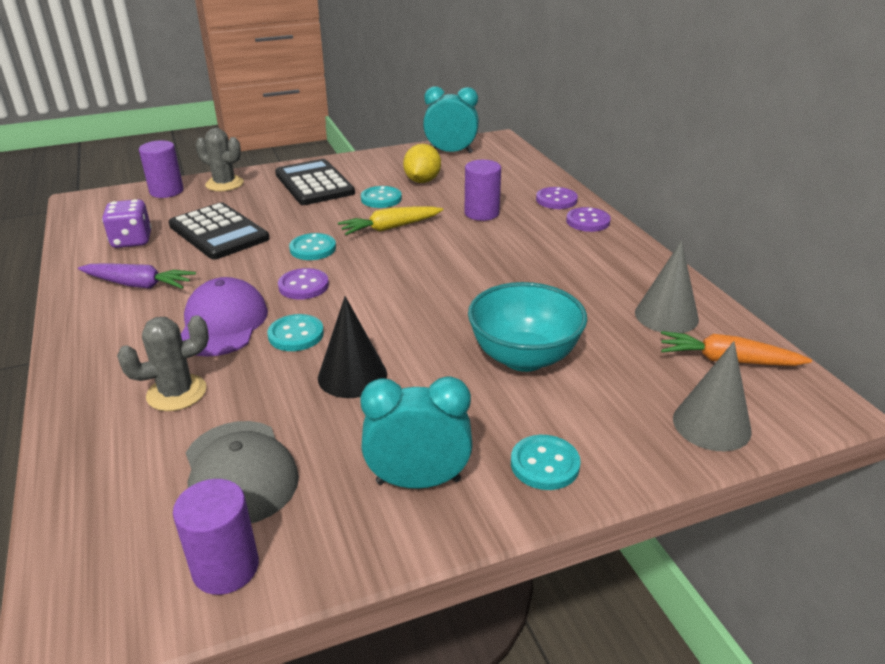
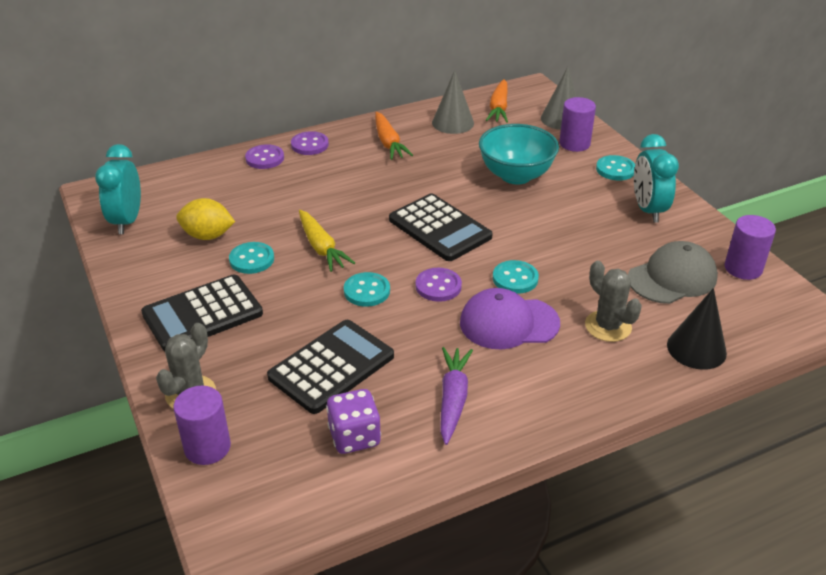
camera: 95 degrees left, 5 degrees up
black cone [318,296,387,398] -> black cone moved to [667,288,727,370]
purple cylinder [465,160,501,221] -> purple cylinder moved to [559,97,596,152]
none -> orange carrot [375,112,413,160]
none -> black calculator [389,193,492,261]

